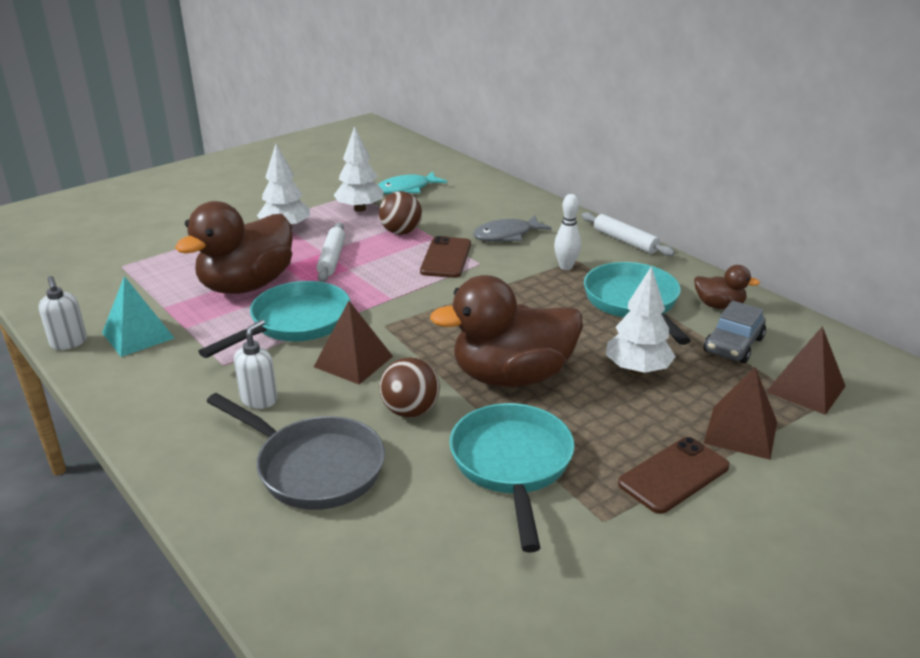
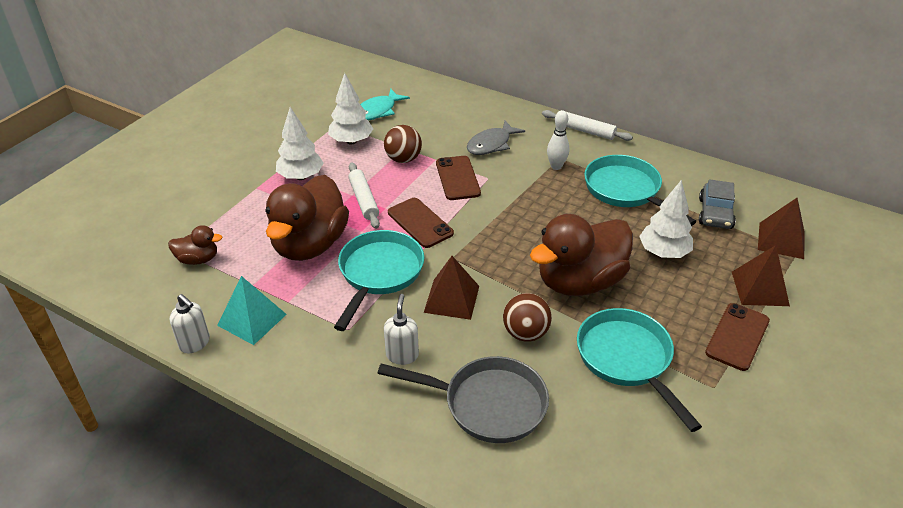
camera: 20 degrees left, 10 degrees up
brown duck [694,265,760,309] -> brown duck moved to [168,225,222,265]
none -> brown phone [388,198,454,248]

